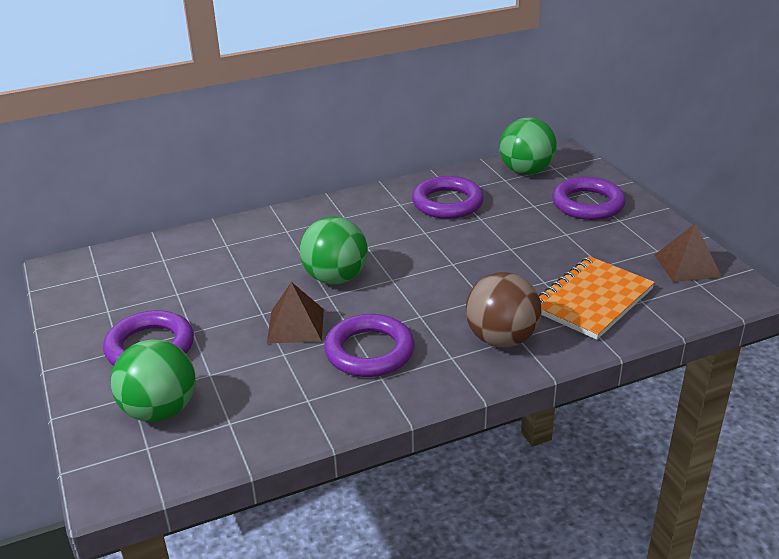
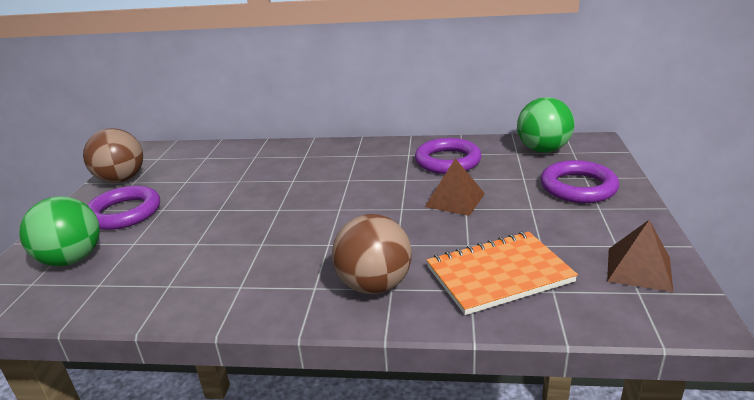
camera: 30 degrees right, 5 degrees down
brown pyramid [267,282,324,344] -> brown pyramid moved to [425,158,485,216]
green ball [300,216,368,285] -> none
purple ring [324,314,415,377] -> none
none -> brown ball [83,128,143,183]

